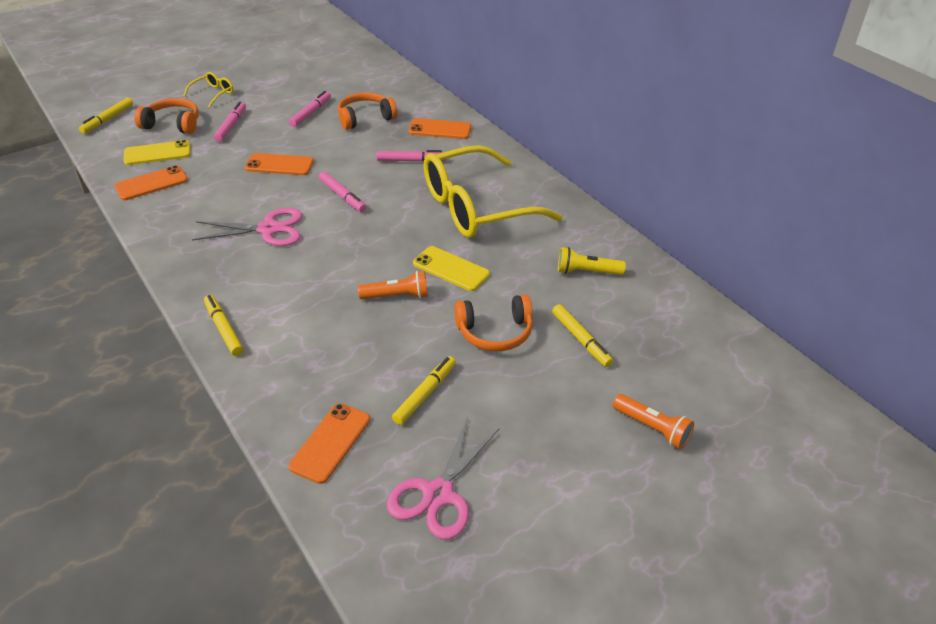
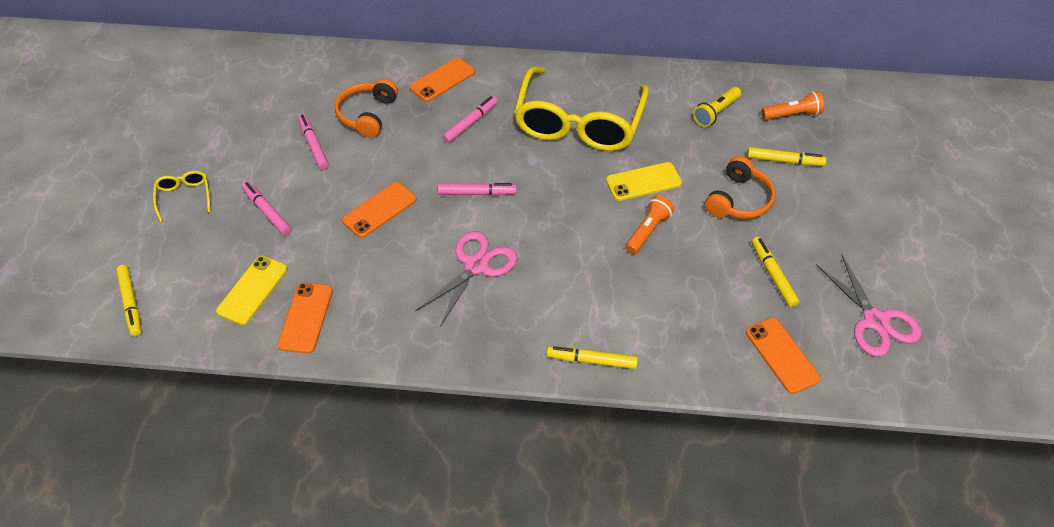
camera: 50 degrees left, 10 degrees up
orange headphones [134,98,199,134] -> none
orange flashlight [613,394,694,449] -> orange flashlight moved to [761,91,824,120]

